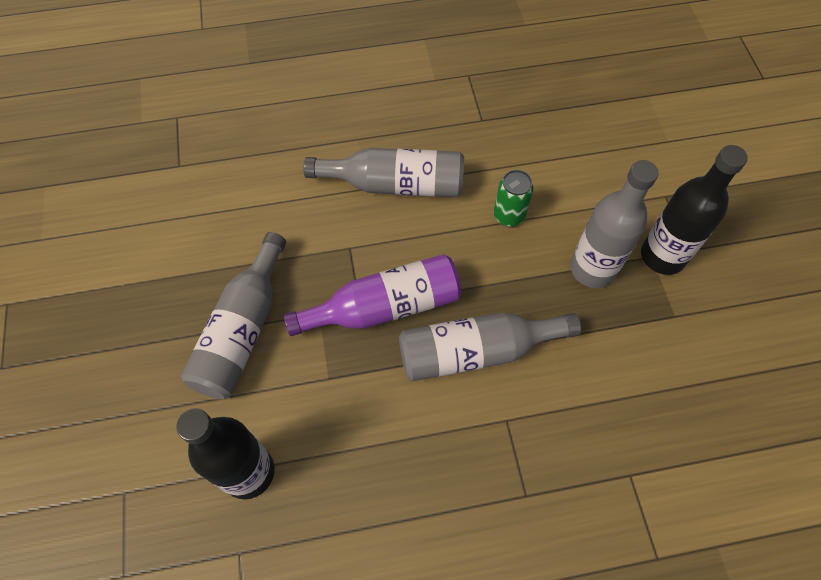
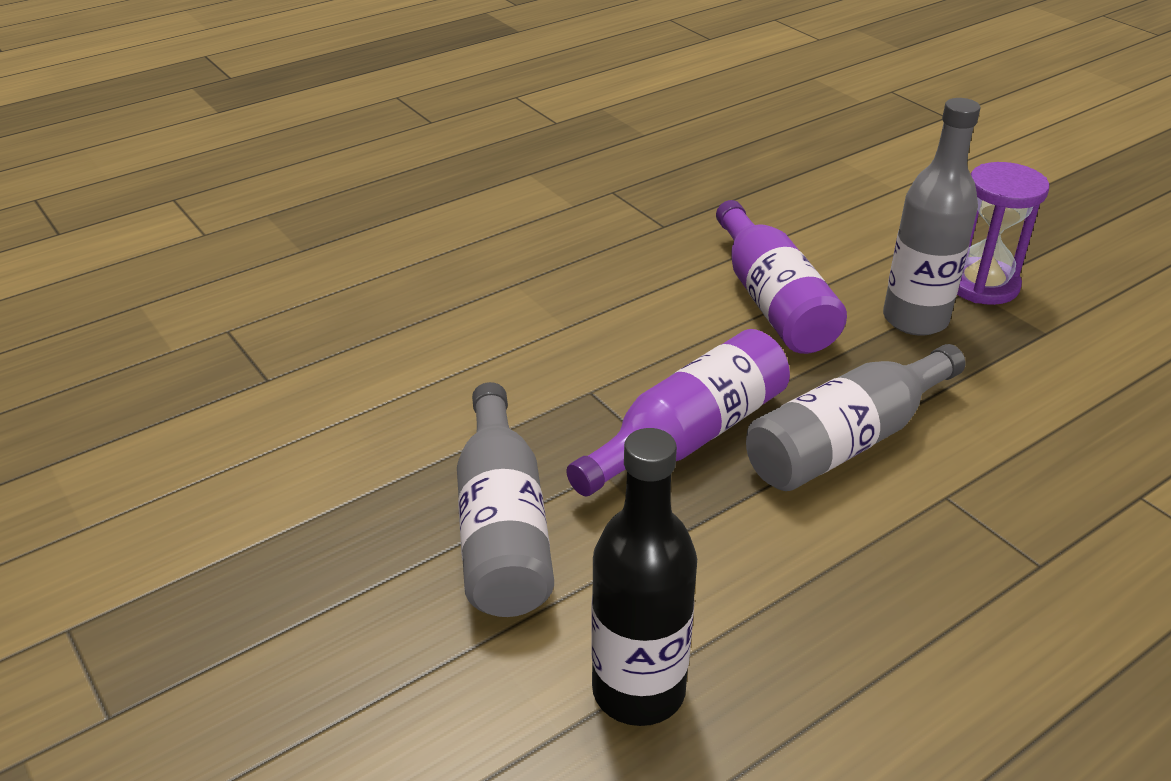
camera: 25 degrees left, 25 degrees down
grey bottle [303,148,464,197] -> none
green can [494,170,534,227] -> purple bottle [716,200,847,354]
black bottle [641,145,748,275] -> purple hourglass [957,162,1049,305]

